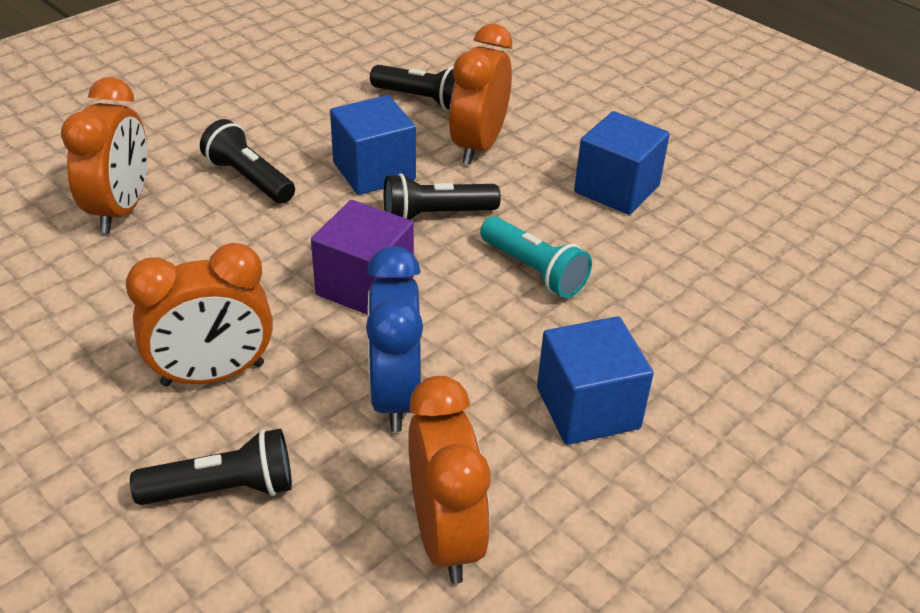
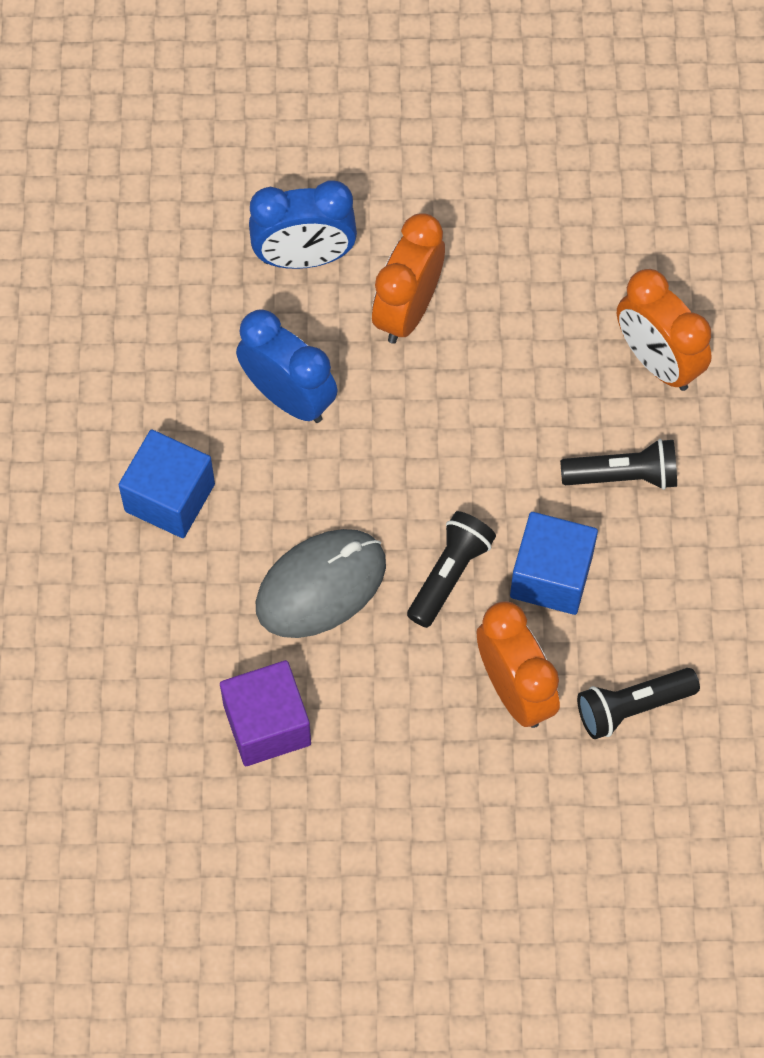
camera: 135 degrees right, 25 degrees up
black flashlight [130,428,292,505] -> blue clock [249,180,357,269]
purple cube [311,200,414,315] -> purple cube moved to [220,660,311,766]
orange clock [408,376,491,584] -> none
turquoise flashlight [480,216,592,298] -> grey mouse [256,529,386,638]
blue cube [574,111,670,215] -> none

